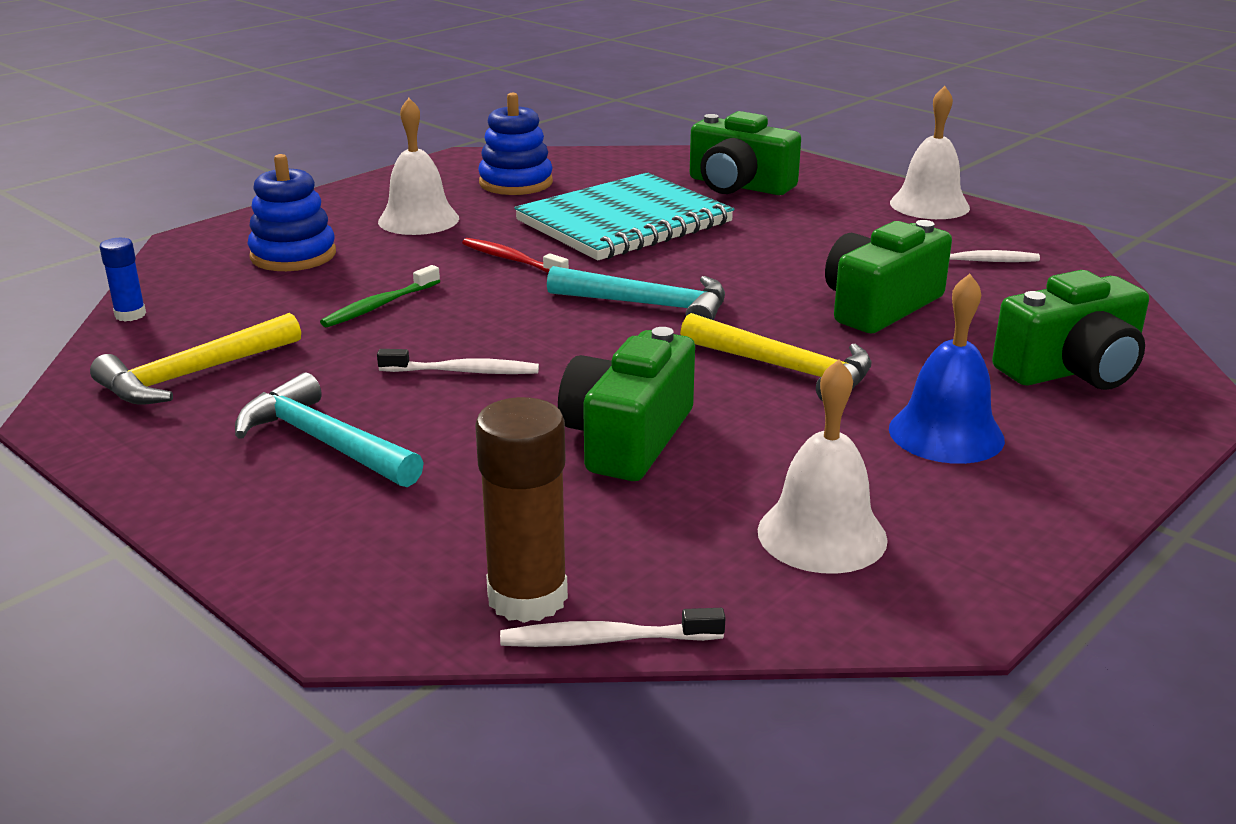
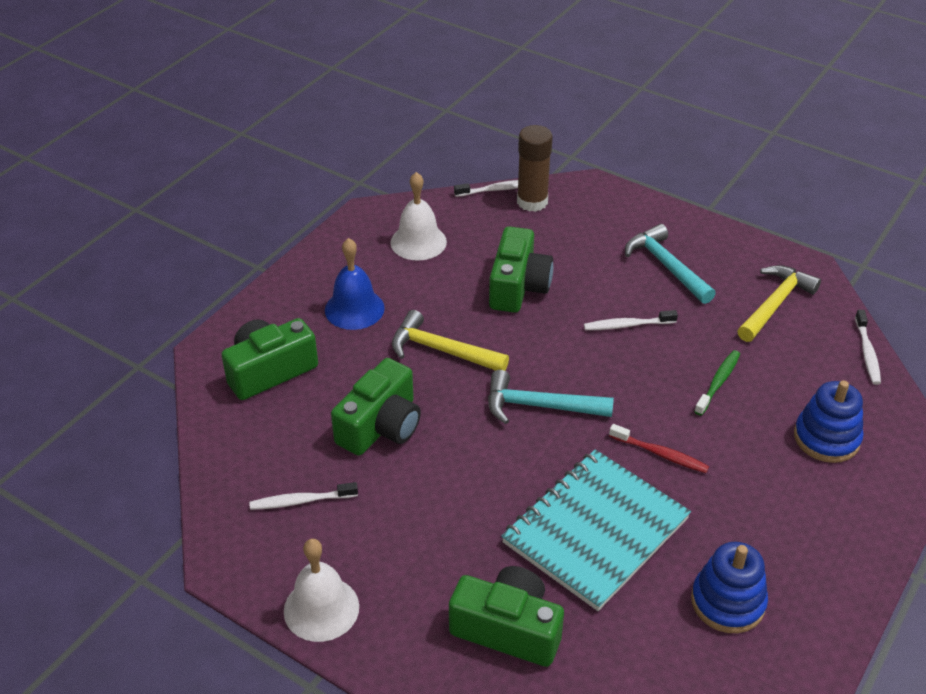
camera: 170 degrees right, 15 degrees up
blue glue stick [100,238,146,321] -> white toothbrush [855,310,881,385]
turquoise hammer [235,373,424,487] -> turquoise hammer turned 150 degrees counterclockwise [625,224,716,304]
white bell [378,98,459,235] -> none

